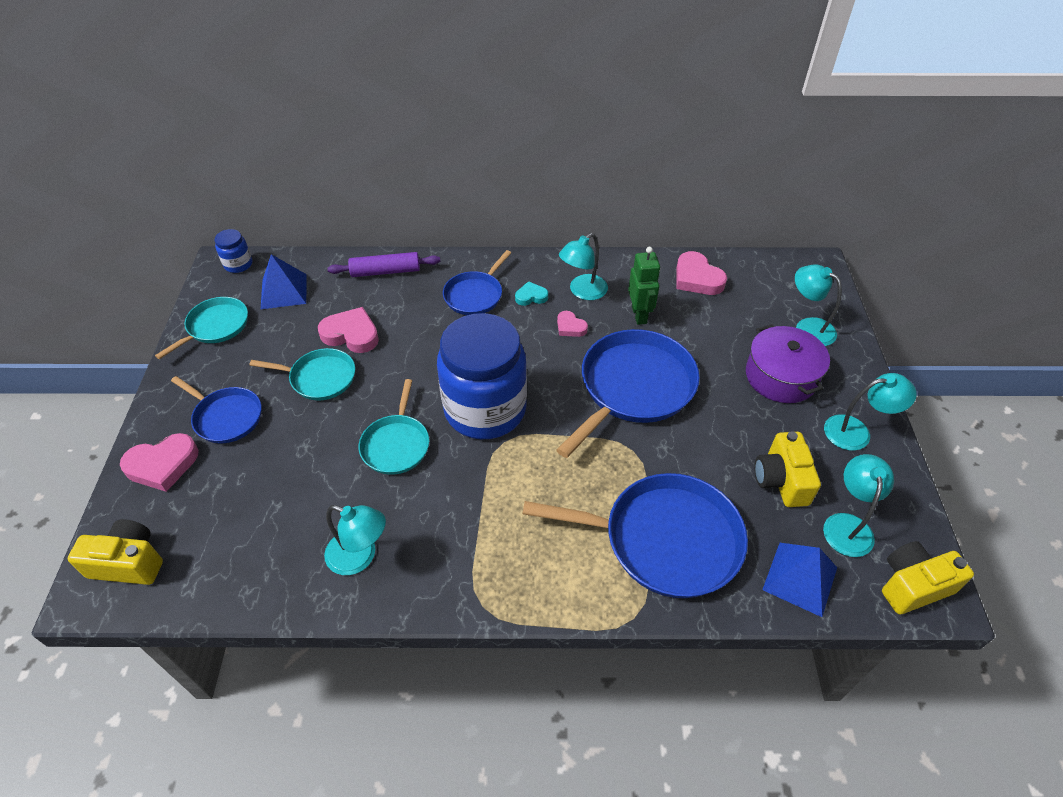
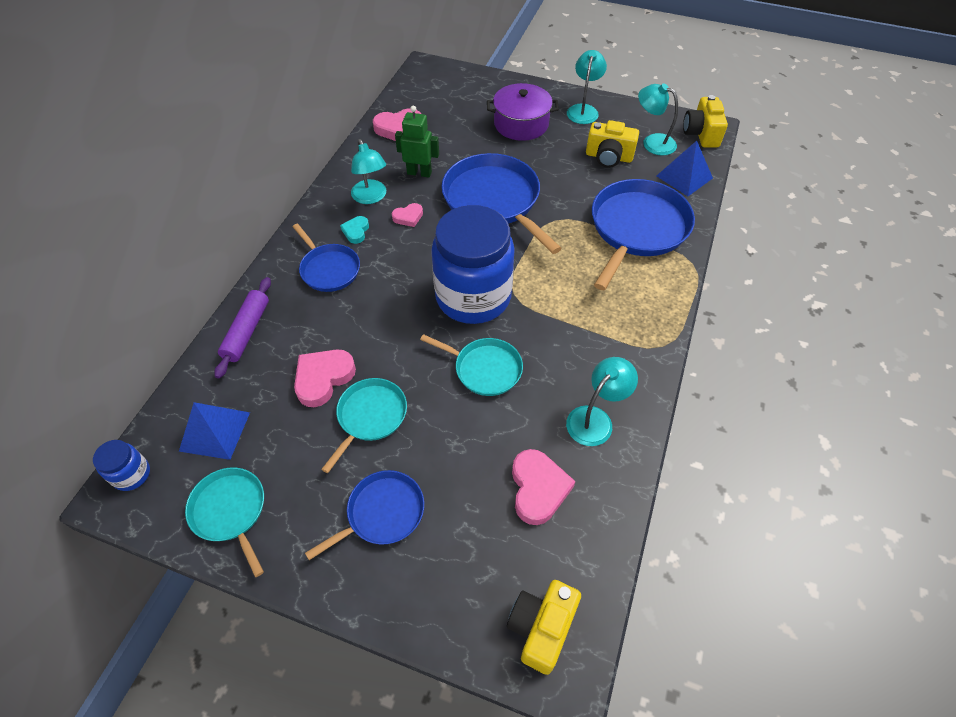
camera: 70 degrees left, 5 degrees up
pink heart [120,433,199,492] -> pink heart moved to [512,449,576,525]
turquoise lamp [795,265,842,346] -> none

